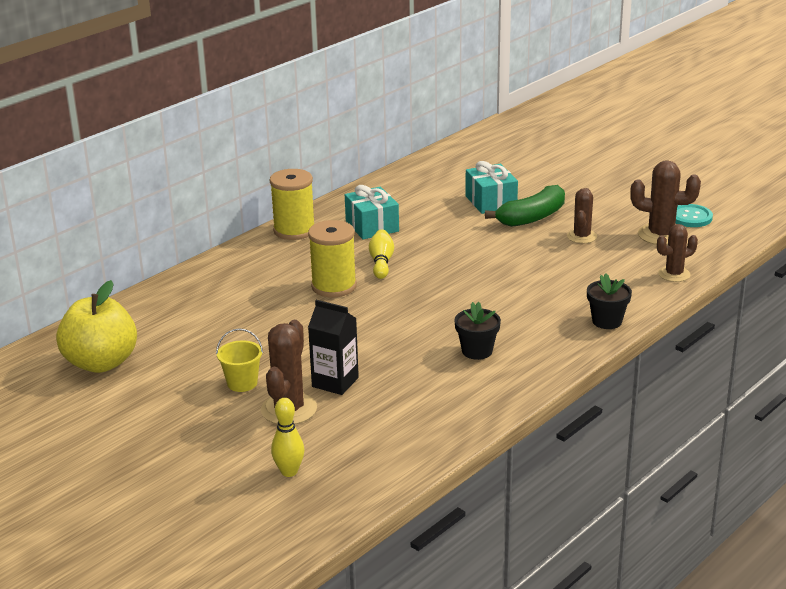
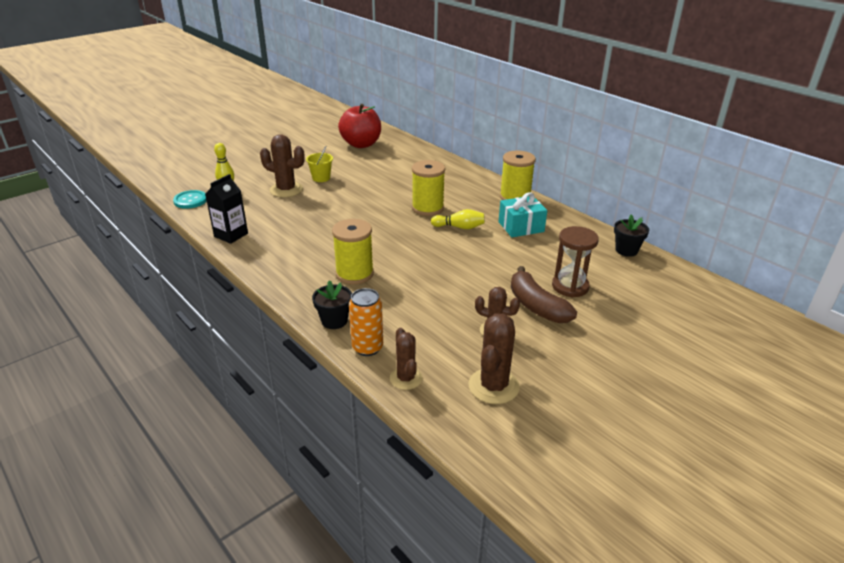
camera: 95 degrees right, 5 degrees up
yellow apple [56,280,137,373] -> red apple [338,104,381,148]
black carton [308,300,359,395] -> black carton moved to [205,174,248,244]
black flower pot [454,302,501,360] -> black flower pot moved to [614,214,649,257]
turquoise gift [465,161,518,214] -> brown hourglass [552,226,599,297]
green banana [485,185,565,227] -> brown banana [511,266,577,323]
turquoise button [676,204,713,227] -> turquoise button moved to [173,190,207,209]
none -> yellow spool [332,219,374,285]
none -> orange can [349,288,383,356]

